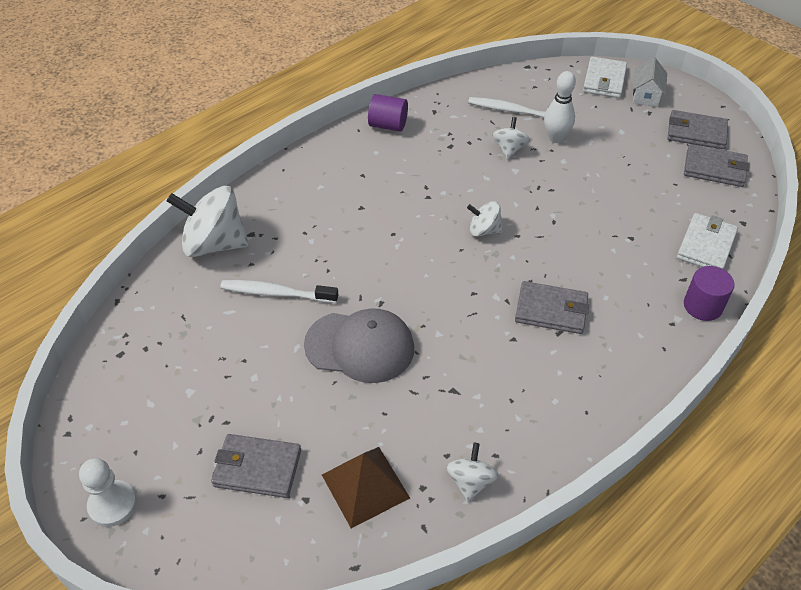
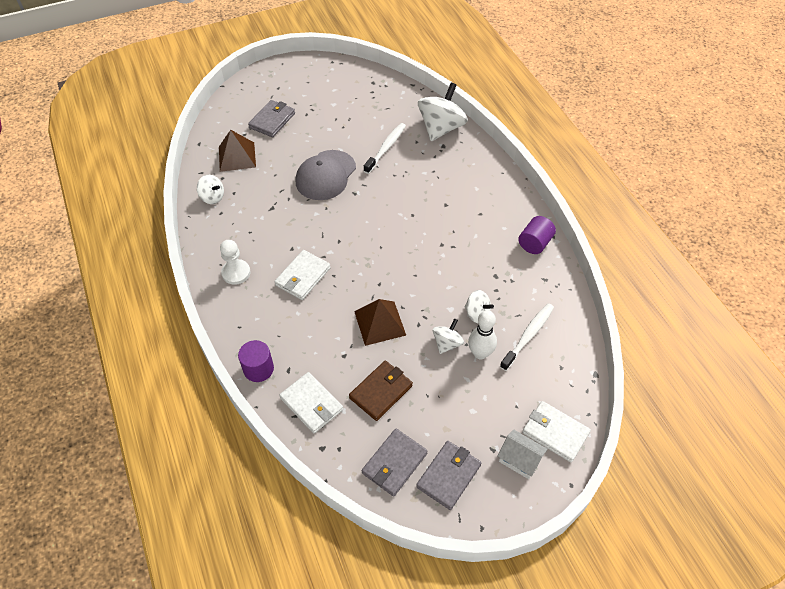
camera: 110 degrees right, 5 degrees up
white pawn [79,458,137,527] -> white pawn moved to [220,240,250,285]
white spinning top [467,201,503,237] -> white spinning top moved to [433,318,464,354]
grey wallet [515,281,589,334] -> white wallet [274,250,331,300]
none -> brown wallet [349,361,413,421]
none -> brown pyramid [354,299,406,346]

